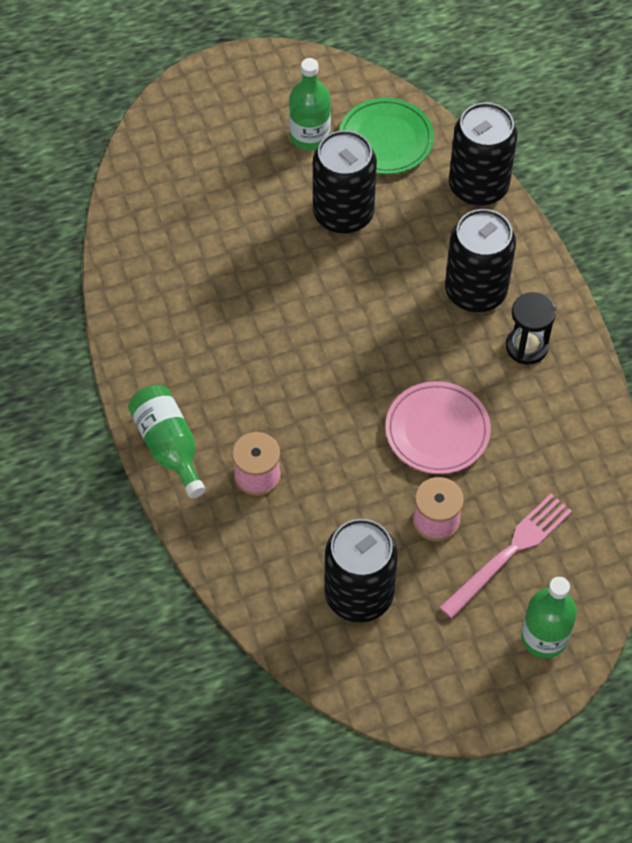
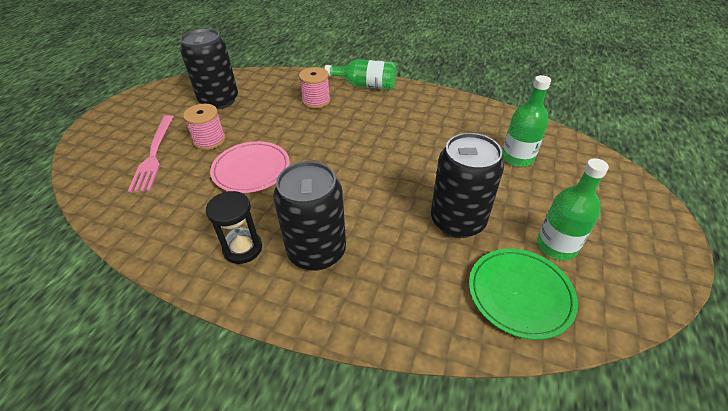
camera: 130 degrees right, 15 degrees down
black can [449,102,518,206] -> none
green bottle [521,577,577,658] -> green bottle moved to [502,75,551,167]

